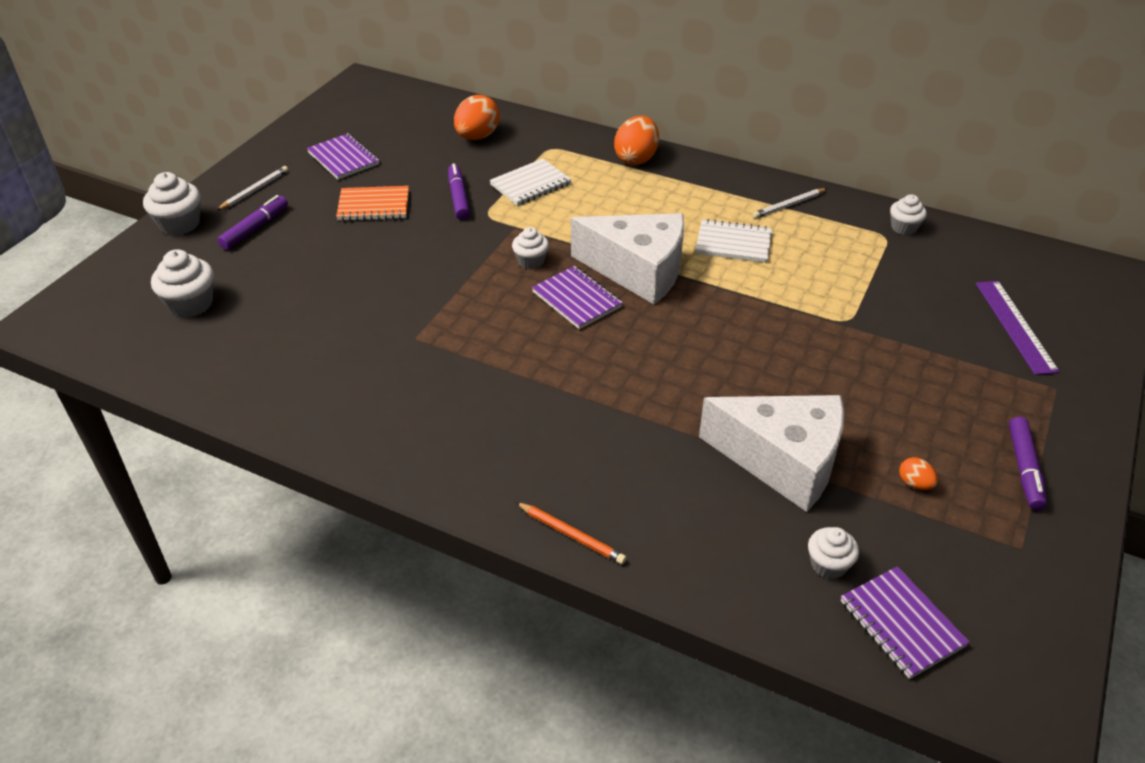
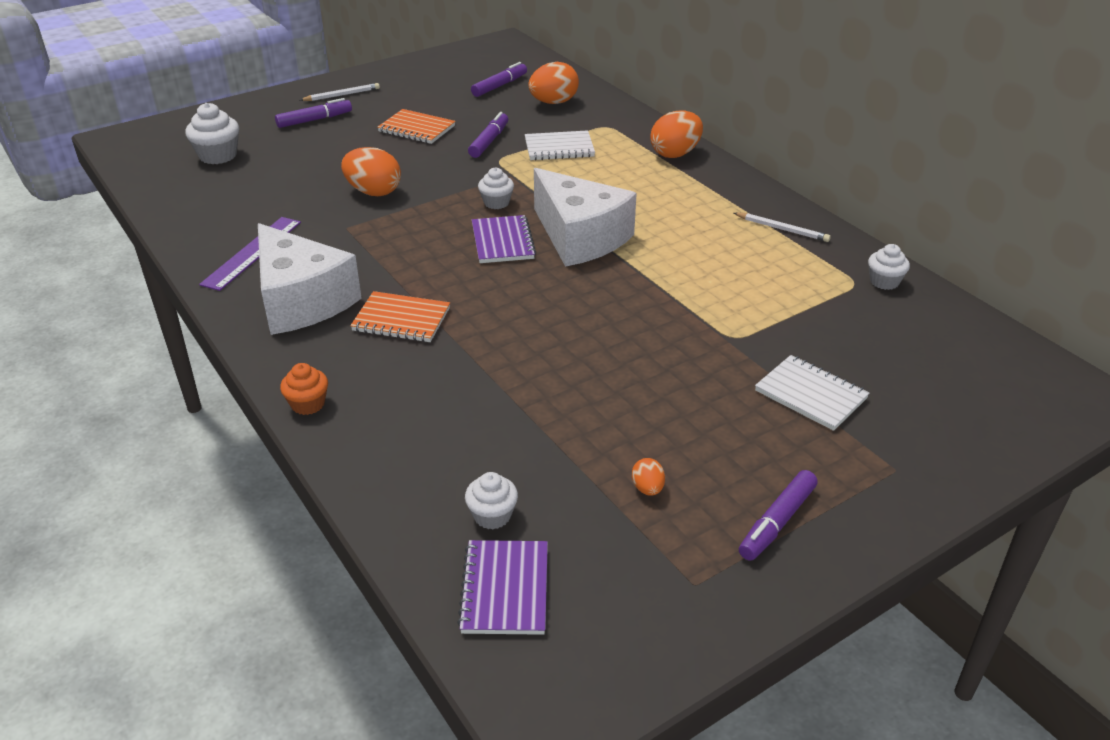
camera: 30 degrees right, 5 degrees down
white cupcake [143,172,201,236] -> none
purple notebook [307,133,379,180] -> none
orange pencil [516,502,627,564] -> orange cupcake [280,363,328,415]
white notebook [695,219,772,263] -> white notebook moved to [755,355,869,431]
white cheese [699,395,844,512] -> white cheese moved to [258,223,362,335]
white pencil [753,188,827,219] -> white pencil turned 150 degrees counterclockwise [734,212,831,242]
purple ruler [976,281,1060,375] -> purple ruler moved to [199,217,301,291]
none -> orange egg [341,147,401,196]
none -> orange notebook [350,291,450,342]
none -> purple marker [471,62,527,97]

